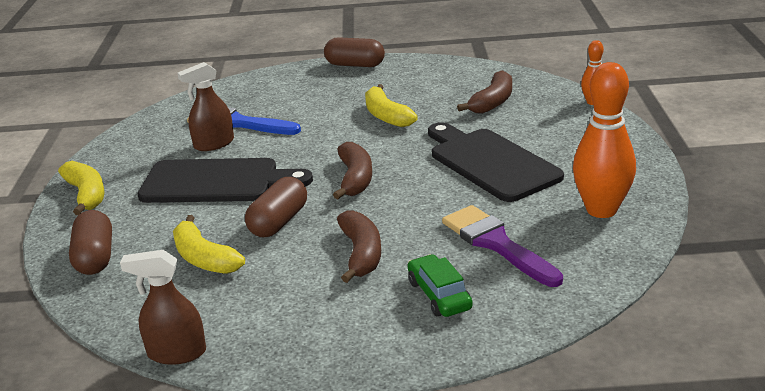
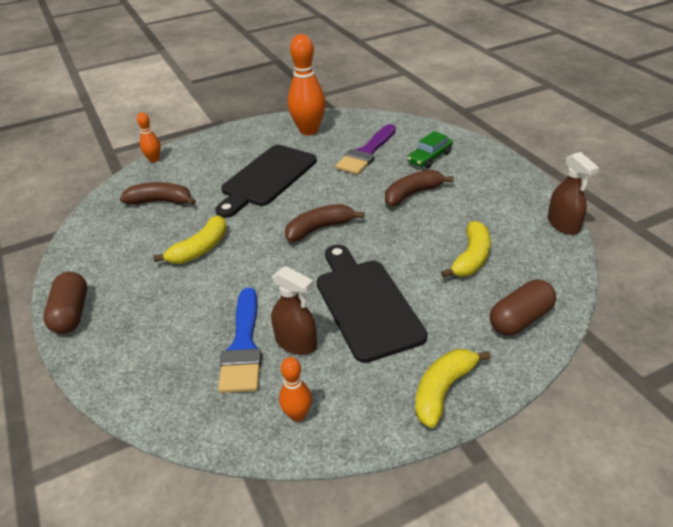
camera: 115 degrees left, 10 degrees up
brown capsule [245,177,307,237] -> none
none -> orange bowling pin [279,357,312,422]

